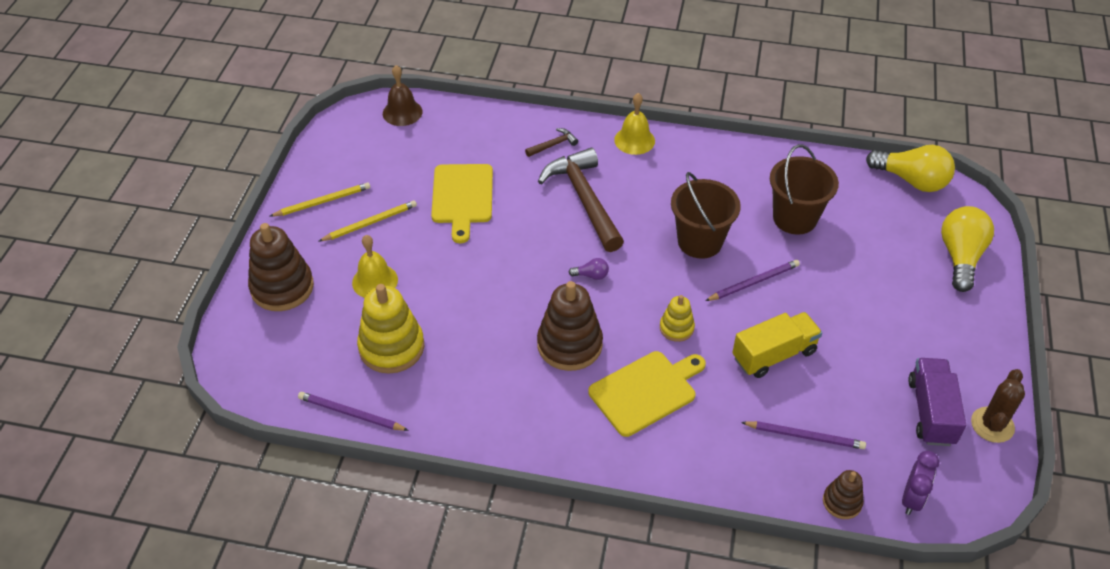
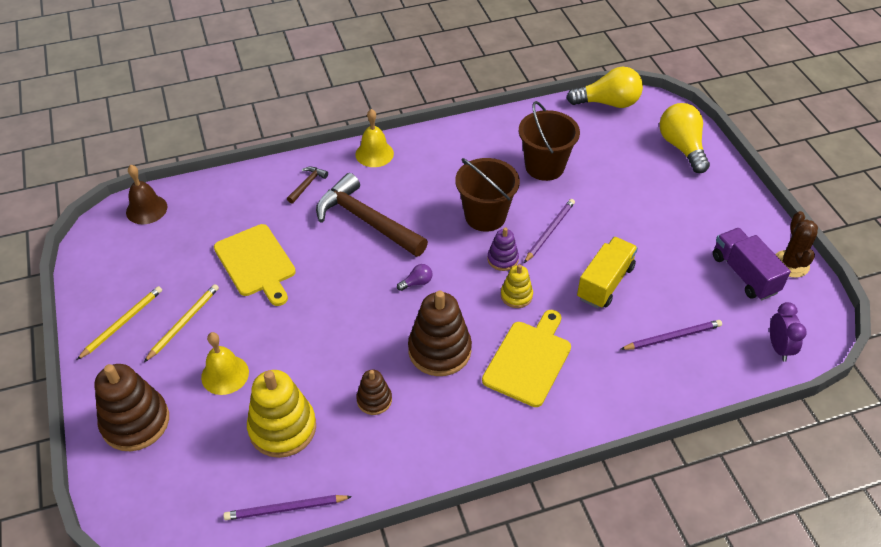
camera: 30 degrees left, 0 degrees up
brown stacking toy [823,470,864,519] -> brown stacking toy moved to [356,370,392,415]
none -> purple stacking toy [487,227,519,271]

